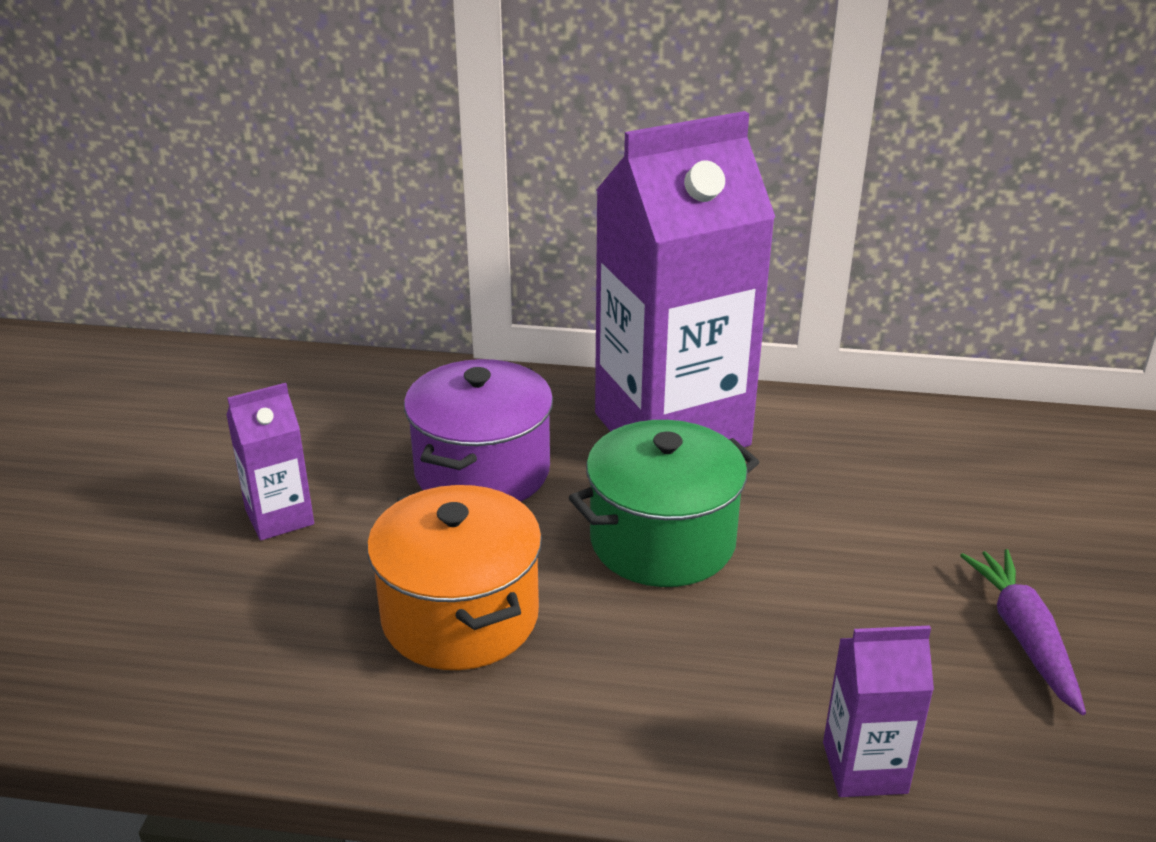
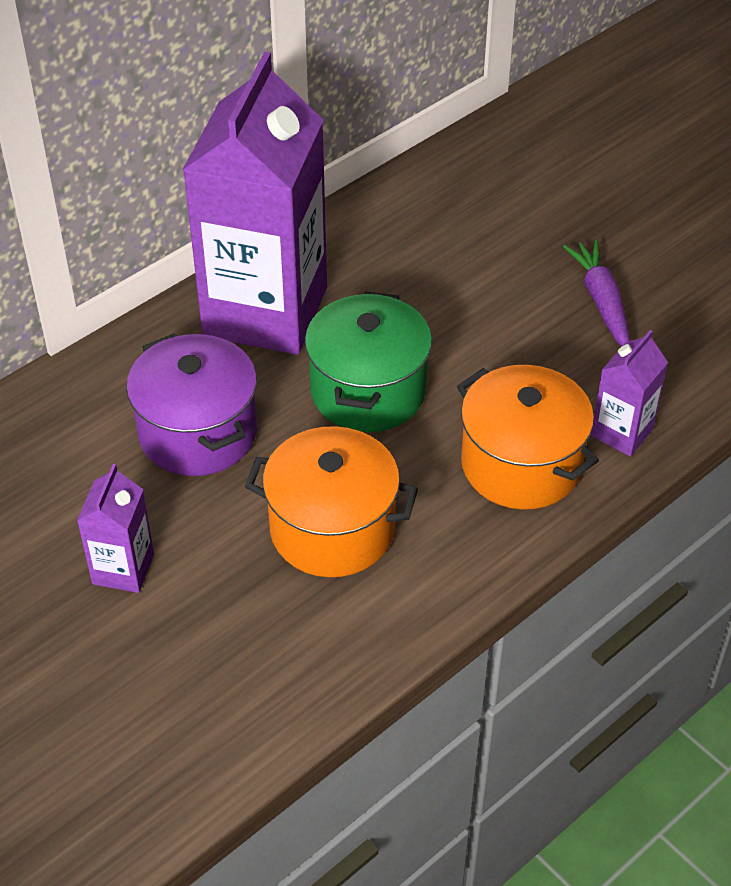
camera: 50 degrees left, 15 degrees up
purple carrot [960,549,1086,715] -> purple carrot turned 45 degrees clockwise [563,240,630,346]
none -> orange pot [457,365,599,509]

